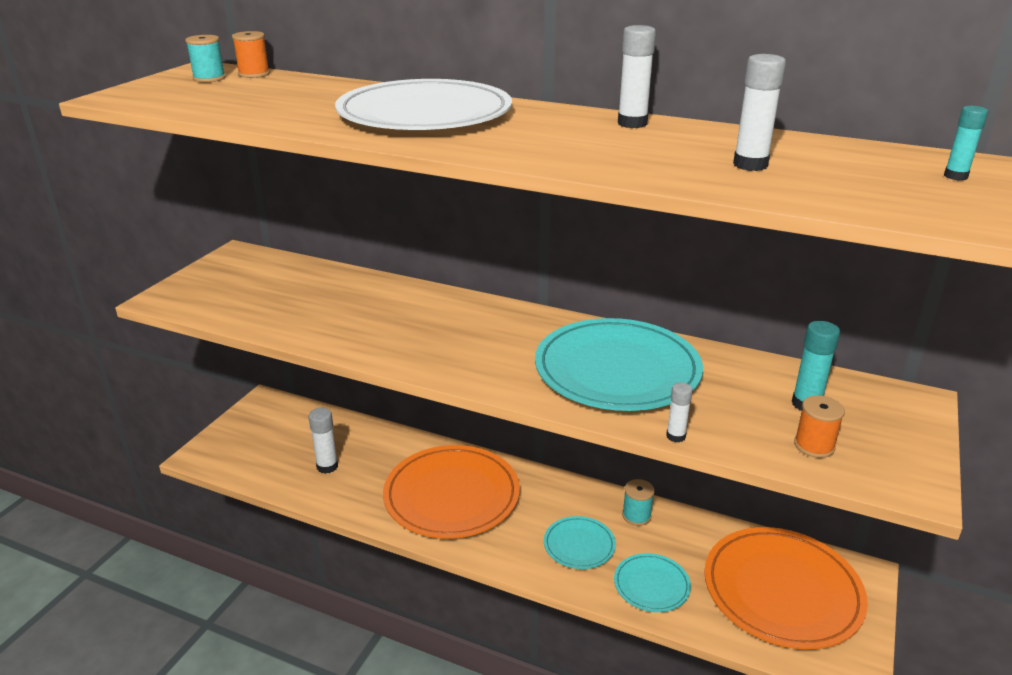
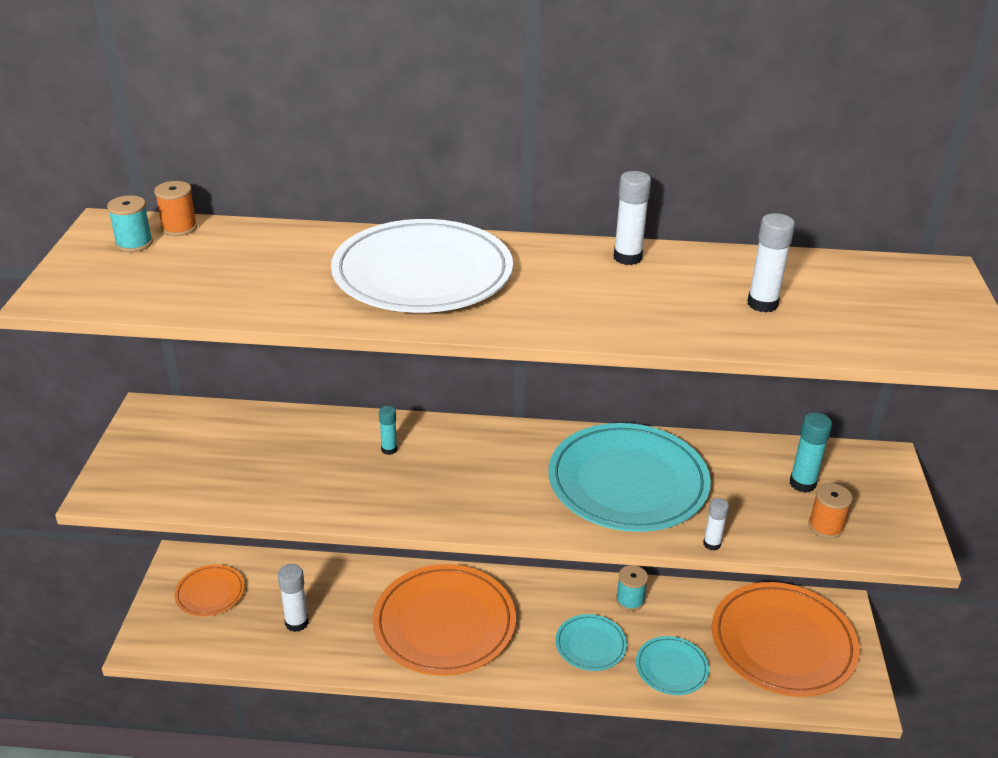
camera: 20 degrees left, 5 degrees up
turquoise glue stick [944,106,988,180] -> turquoise glue stick moved to [379,406,397,455]
none -> orange plate [174,565,245,616]

